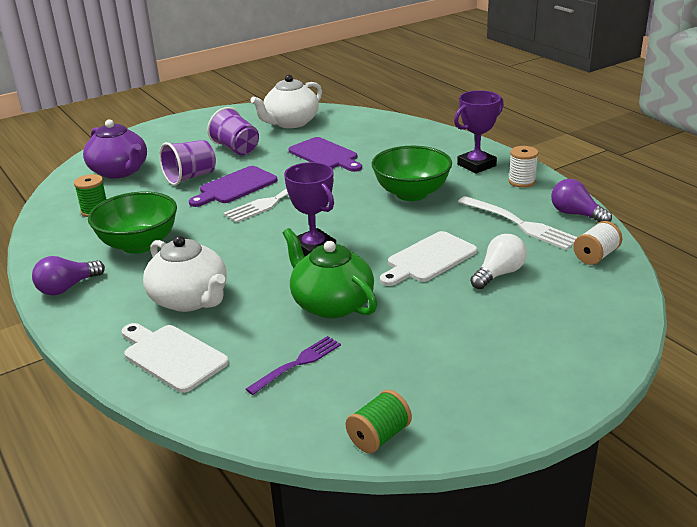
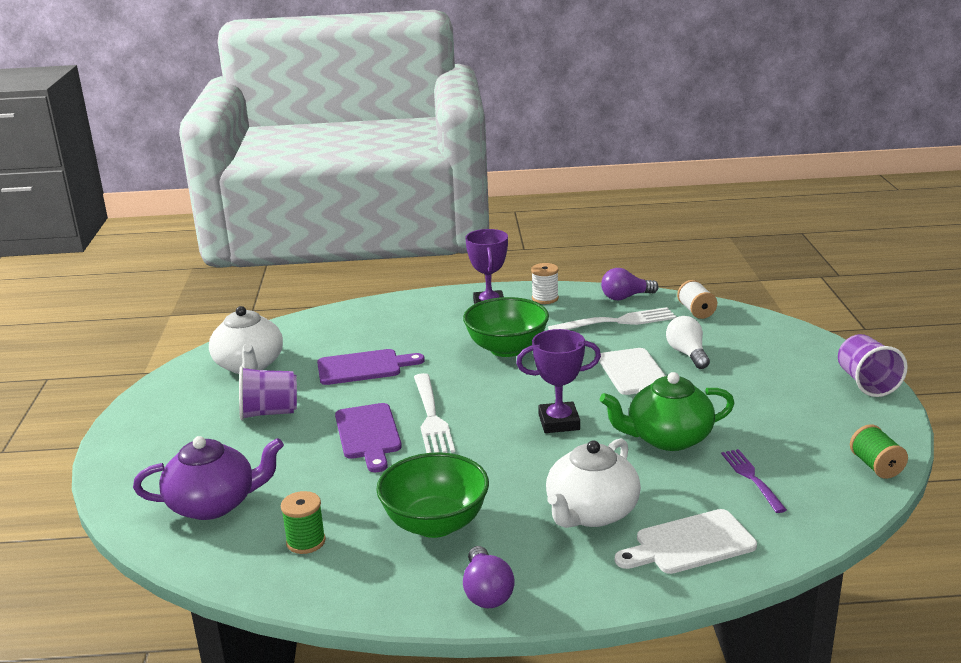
camera: 60 degrees left, 5 degrees down
white teapot [143,236,227,312] -> white teapot turned 135 degrees clockwise [546,438,641,528]
purple cup [159,140,216,186] -> purple cup moved to [838,334,908,397]

